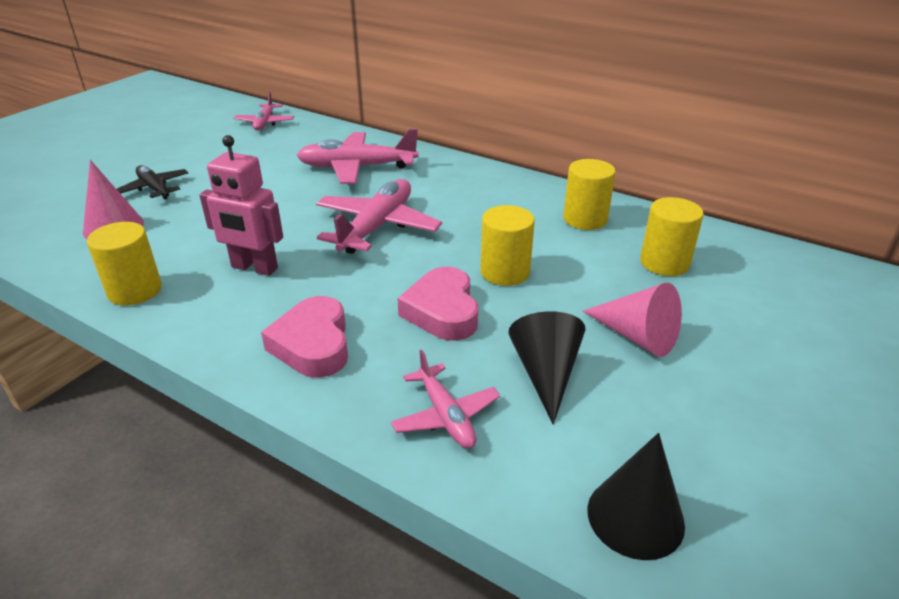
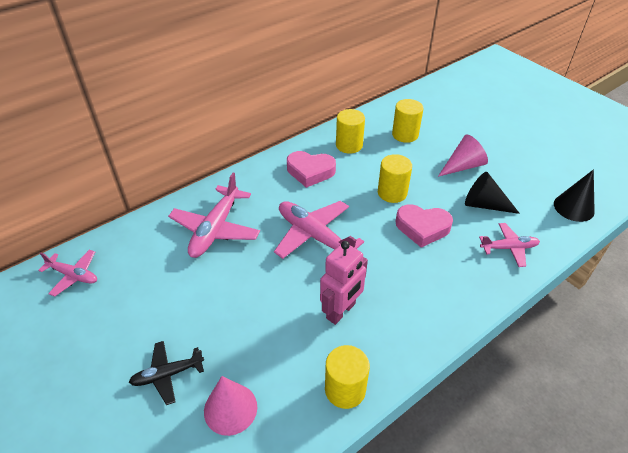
camera: 70 degrees left, 10 degrees up
pink heart [261,296,348,378] -> pink heart moved to [287,151,336,188]

